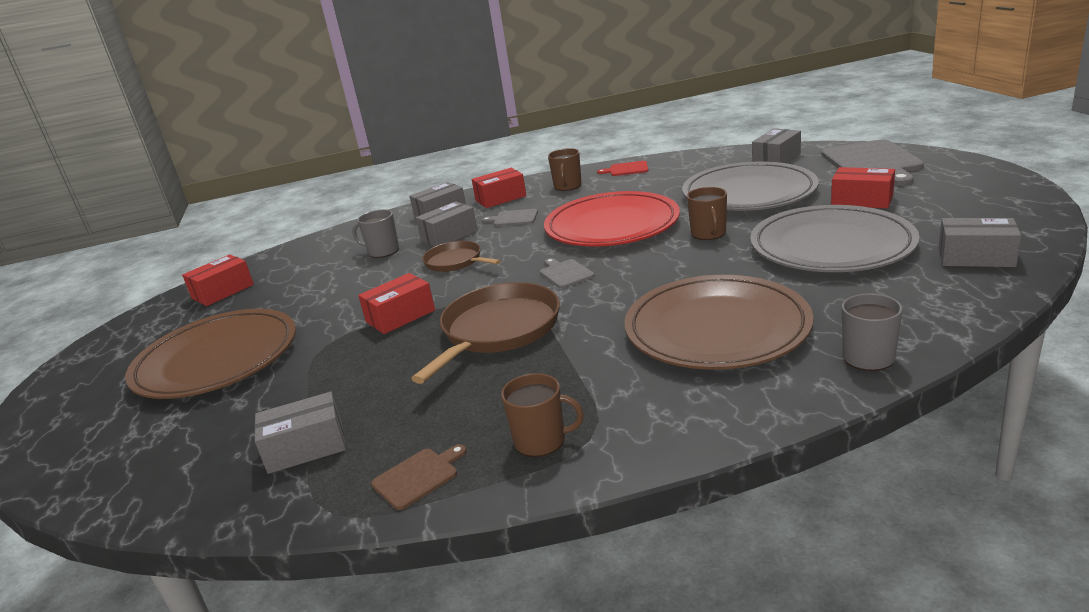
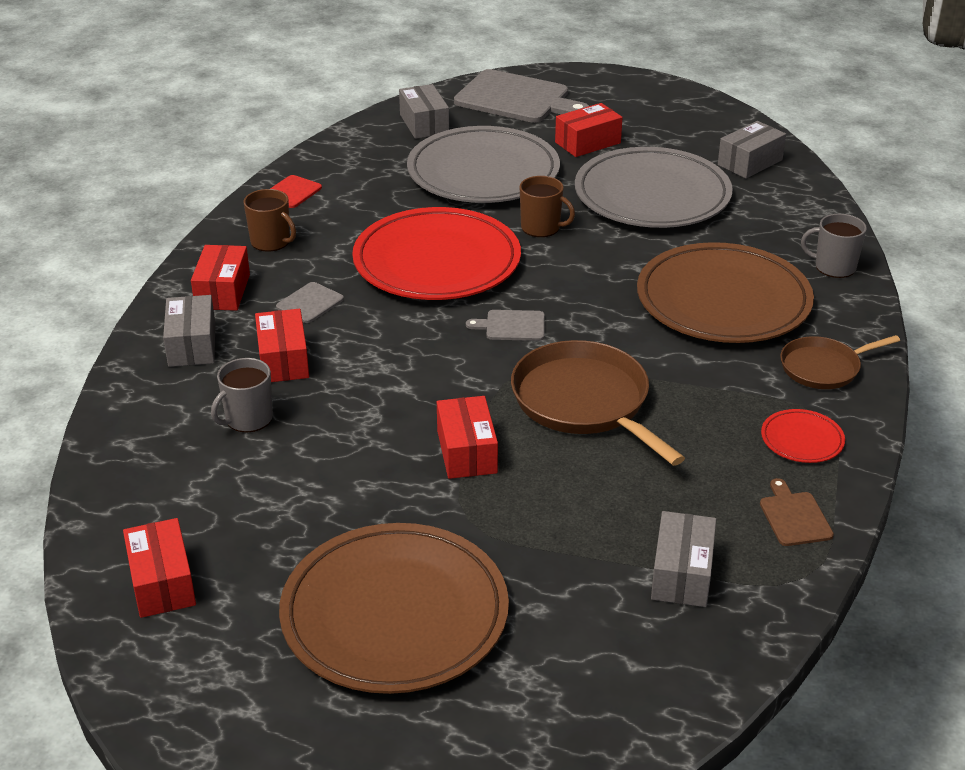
camera: 65 degrees left, 10 degrees up
grey box [416,201,478,247] -> red box [255,309,309,382]
brown pan [422,241,501,272] -> brown pan moved to [780,335,900,389]
brown mug [501,373,584,457] -> red plate [761,409,845,463]

